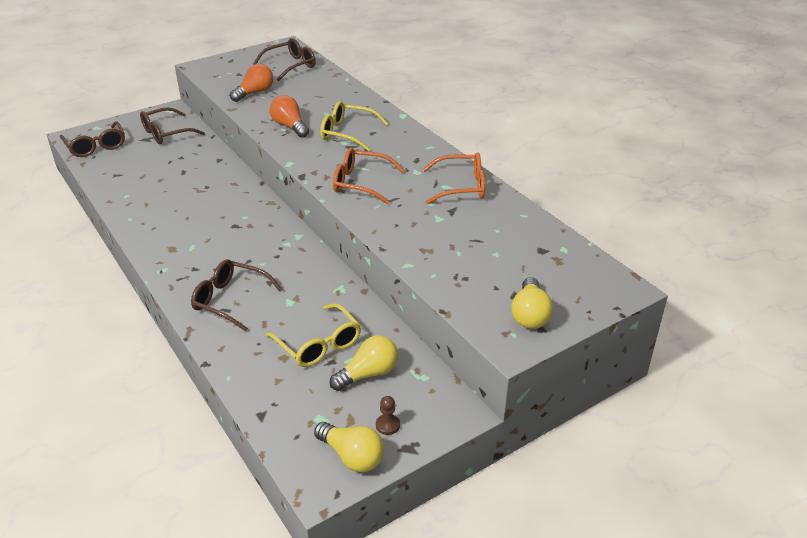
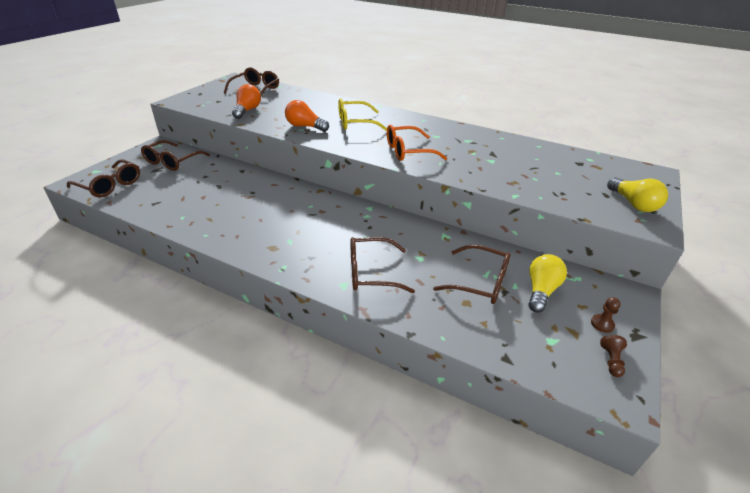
camera: 30 degrees left, 0 degrees up
yellow glasses [266,303,361,367] -> brown glasses [433,244,511,304]
yellow light bulb [314,422,384,472] -> brown pawn [600,335,627,377]
orange glasses [423,152,485,204] -> none

